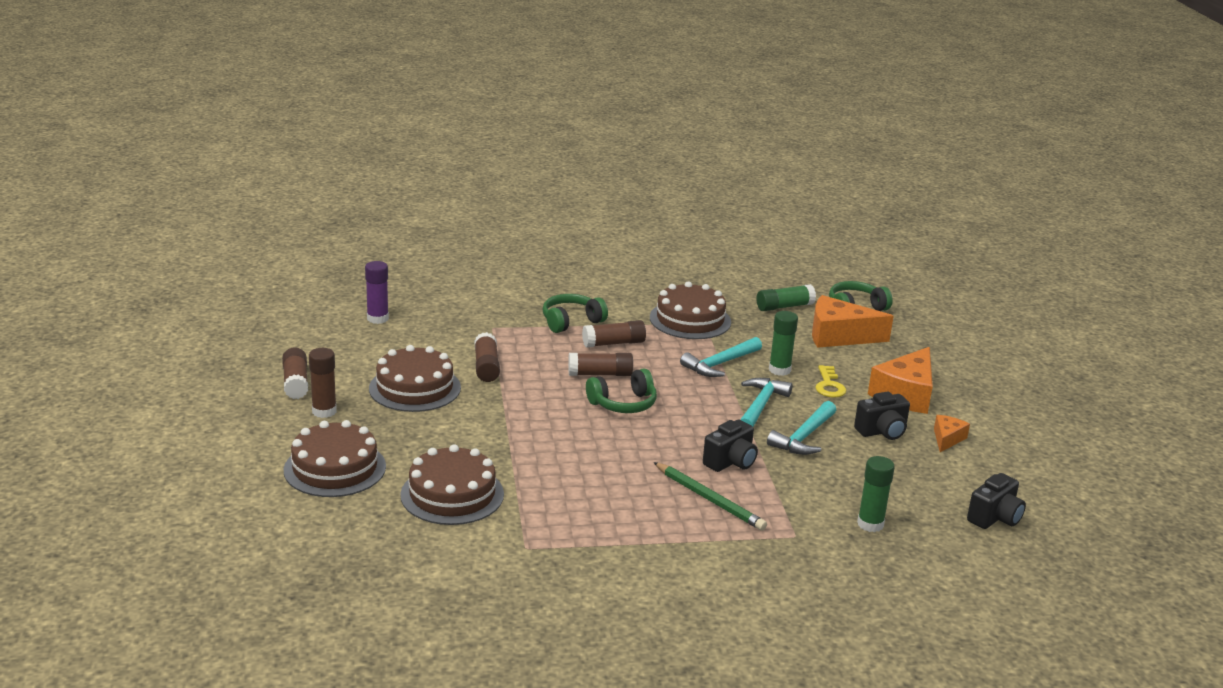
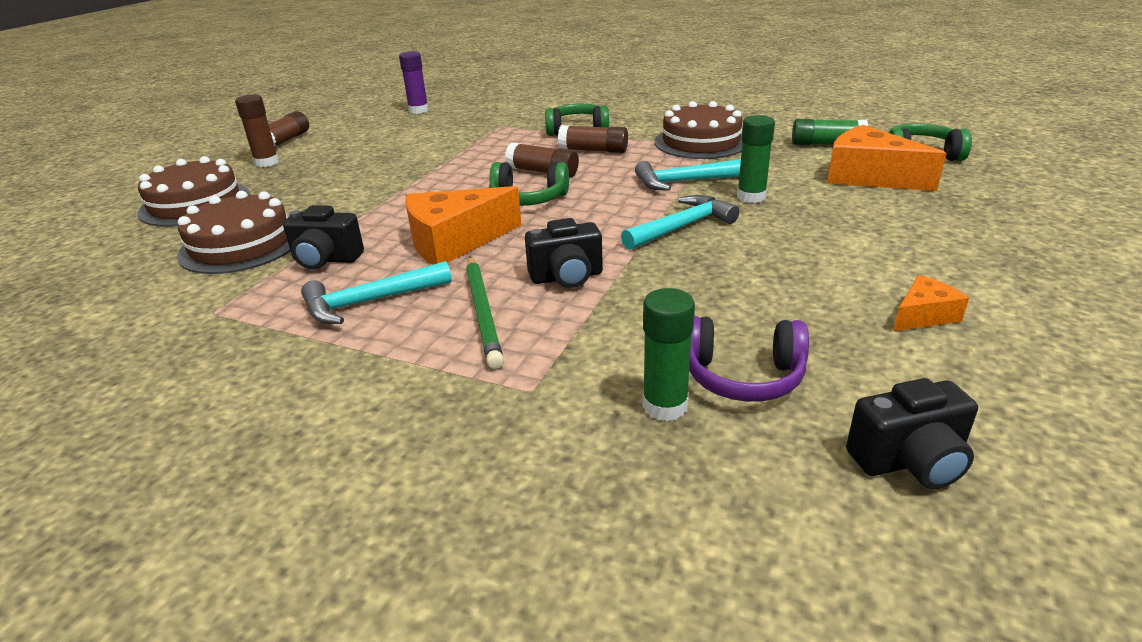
camera: 35 degrees right, 5 degrees up
brown cake [369,345,461,412] -> none
brown glue stick [474,332,500,382] -> none
turquoise hammer [767,401,836,455] -> turquoise hammer moved to [301,261,452,324]
yellow key [815,365,846,398] -> none
black camera [854,392,910,440] -> black camera moved to [283,205,364,269]
orange cheese [868,347,933,414] -> orange cheese moved to [405,186,521,264]
none -> purple headphones [689,316,809,402]

